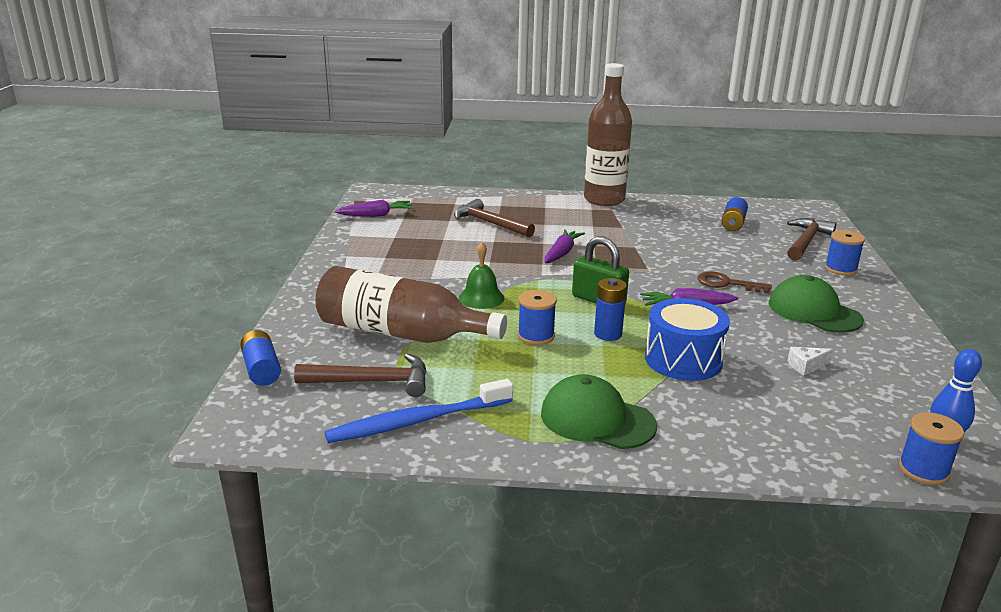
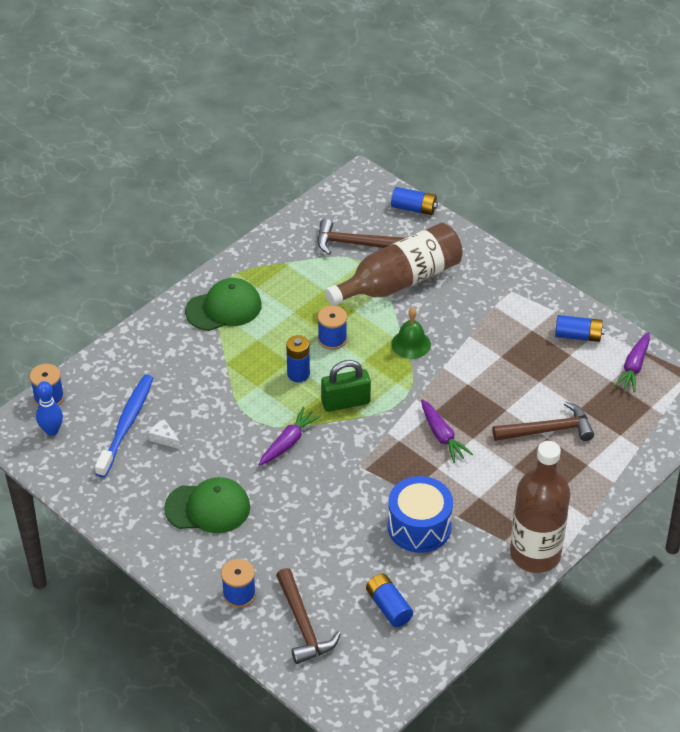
camera: 130 degrees right, 20 degrees up
brown hammer [294,354,427,397] -> brown hammer turned 60 degrees clockwise [317,219,405,255]
blue toothbrush [324,379,513,443] -> blue toothbrush moved to [95,374,153,478]
blue drum [645,298,730,381] -> blue drum moved to [388,476,453,553]
brown key [697,271,772,294] -> none
white cheese [787,347,833,375] -> white cheese turned 75 degrees counterclockwise [149,419,181,449]
none -> blue battery [555,315,605,342]

